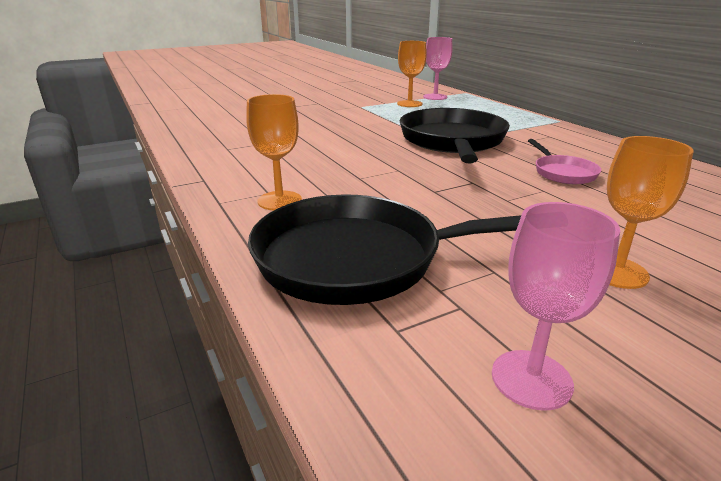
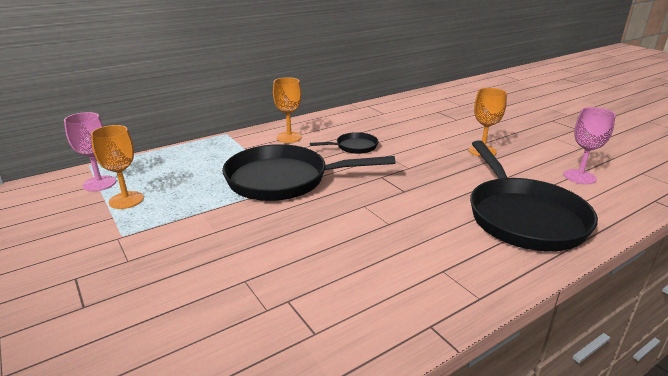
camera: 95 degrees left, 0 degrees up
orange goblet [246,94,302,210] -> orange goblet moved to [273,77,302,143]
pink pan [528,139,601,184] -> black pan [310,132,378,154]

